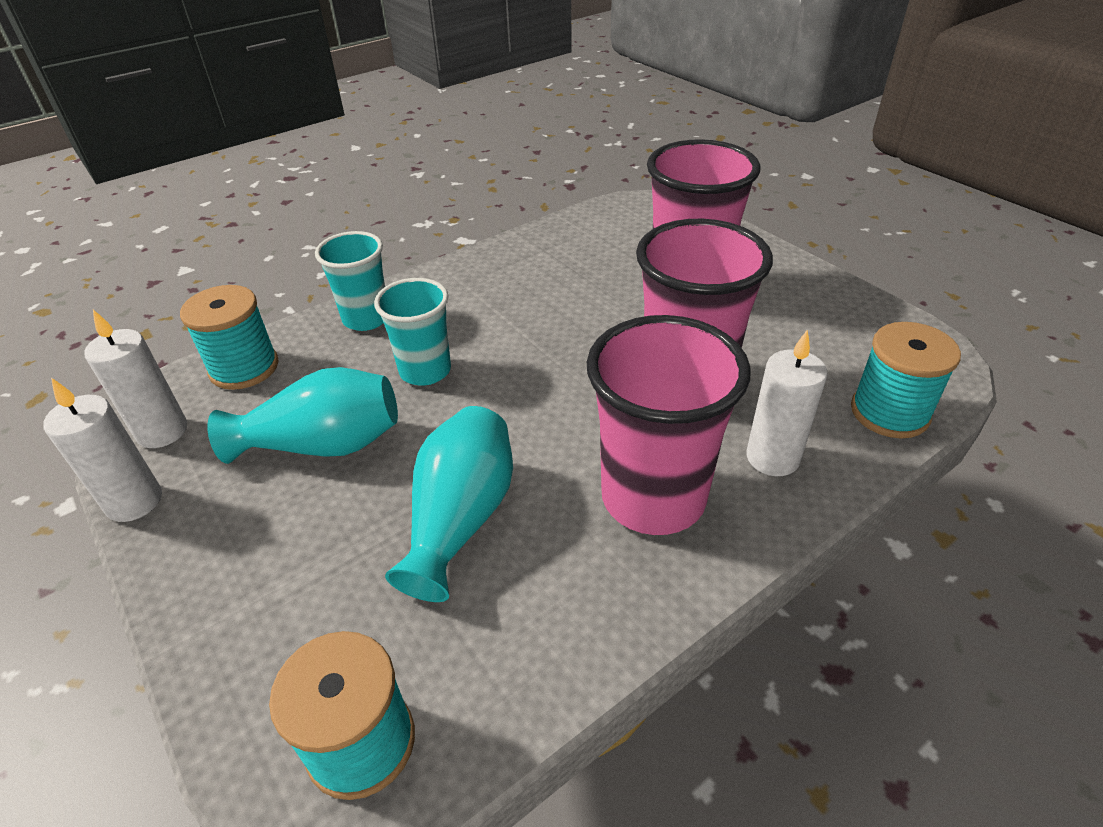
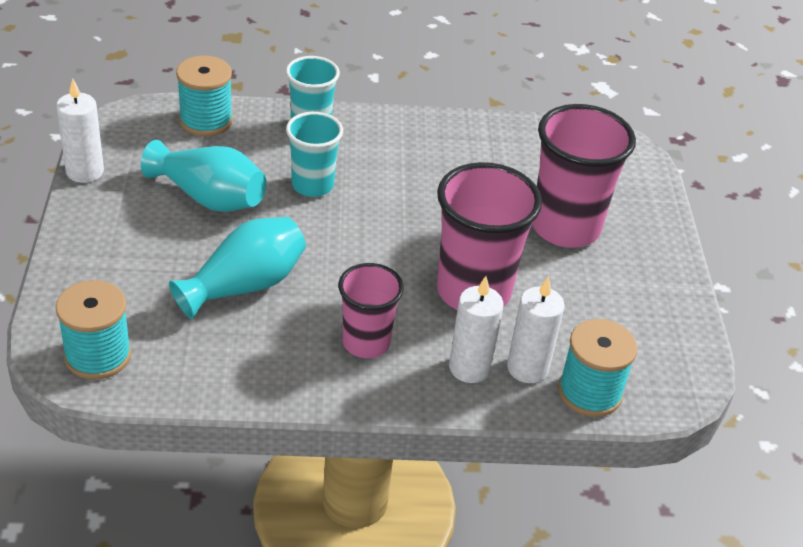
camera: 30 degrees right, 0 degrees up
white candle [84,310,187,448] -> white candle moved to [507,276,565,383]
pink cup [587,315,751,535] -> pink cup [338,263,404,358], size x0.61

